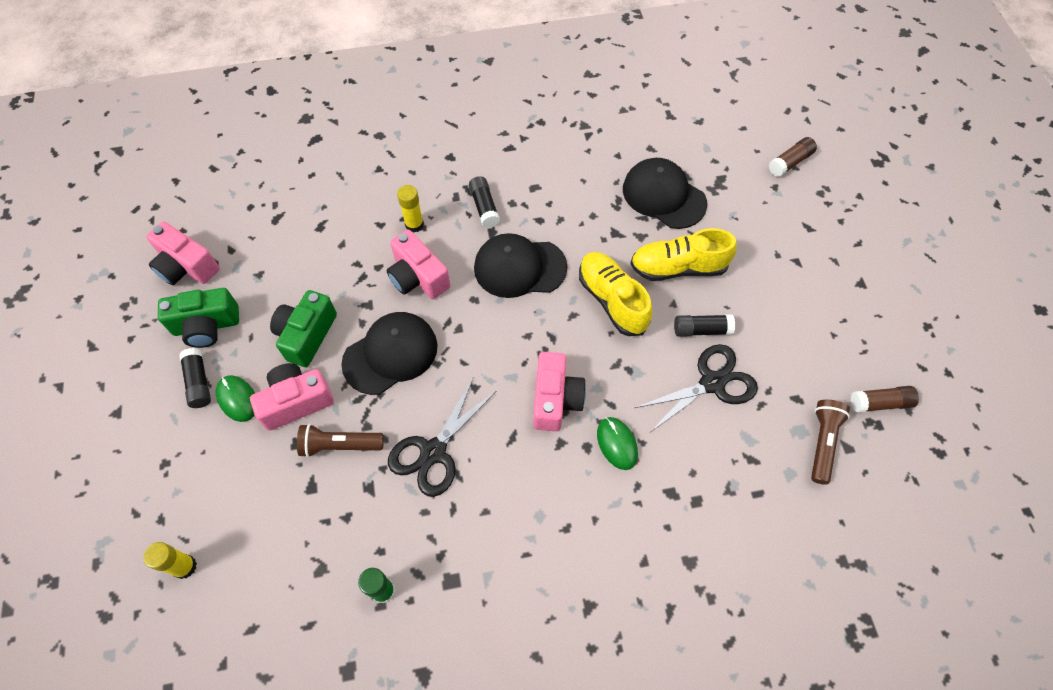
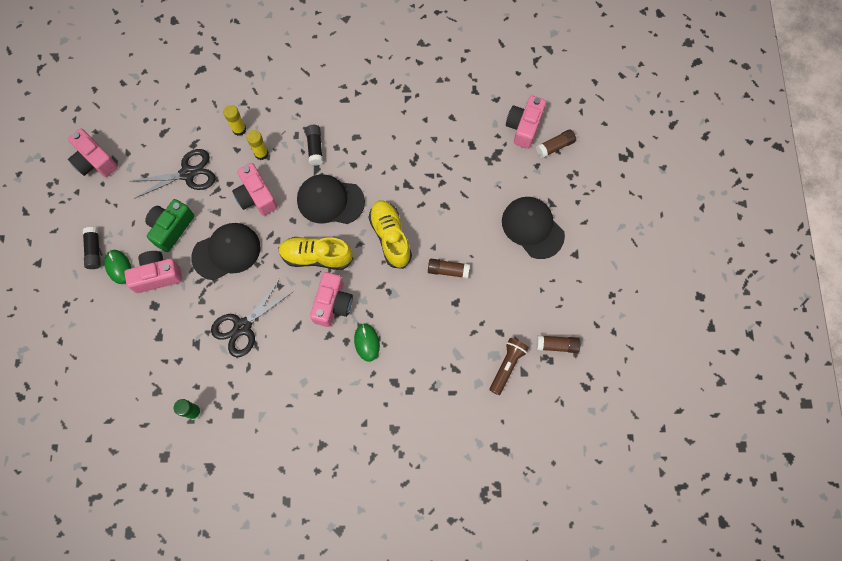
camera: 10 degrees right, 10 degrees up
yellow glue stick [143,542,197,579] -> yellow glue stick moved to [223,105,246,136]
green camera [158,288,239,348] -> none
brown flashlight [297,424,384,458] -> none
black cap [623,158,707,229] -> black cap moved to [502,197,565,259]
yellow shoe [630,228,737,281] -> yellow shoe moved to [278,237,353,270]
black scissors [635,344,758,433] -> black scissors moved to [132,149,216,199]
black glue stick [674,314,735,337] -> brown glue stick [428,259,470,279]
none -> pink camera [506,96,546,149]

